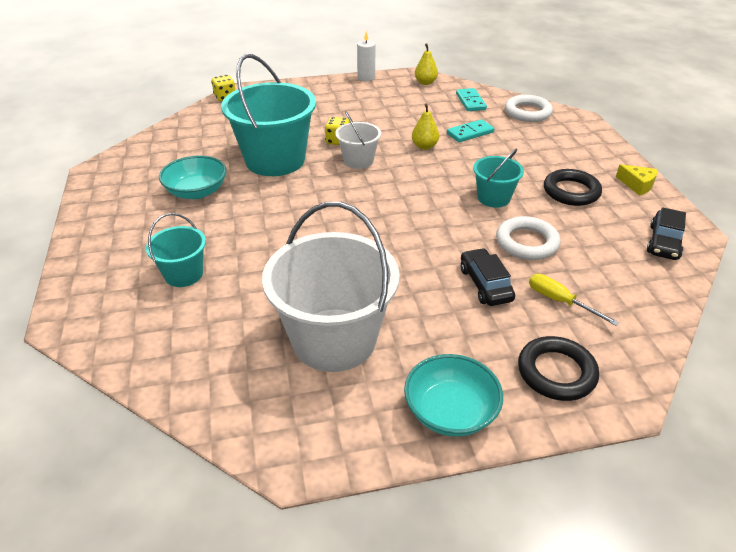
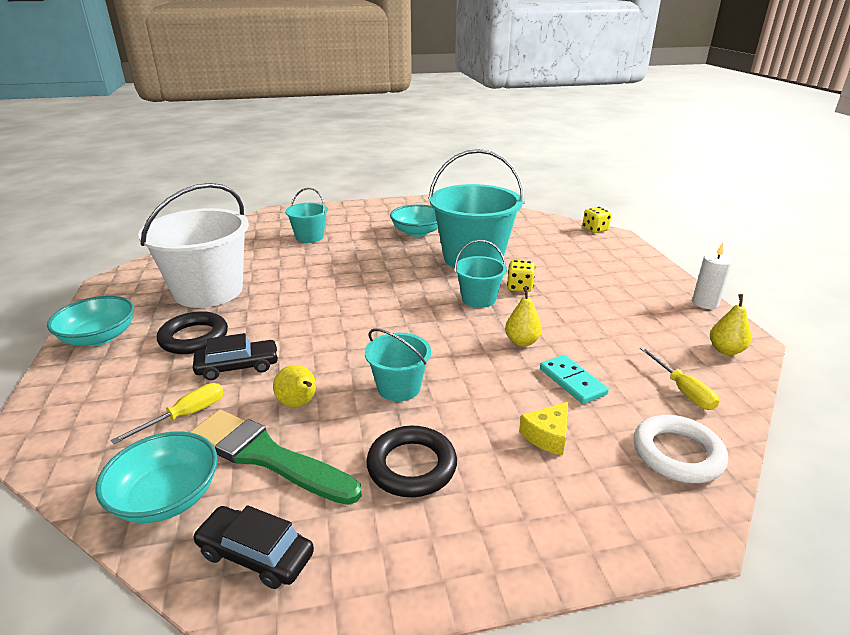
camera: 90 degrees right, 10 degrees down
white bucket [335,112,381,169] -> turquoise bucket [455,240,507,308]
turquoise domino [456,88,487,111] -> yellow screwdriver [640,347,719,410]
white ring [496,216,560,260] -> yellow pear [273,365,316,408]
black ring [518,336,599,401] -> black ring moved to [157,311,228,354]
yellow cheese [616,164,658,196] -> yellow cheese moved to [519,402,568,456]
none -> turquoise bowl [95,431,218,523]
none -> green brush [190,410,362,505]

